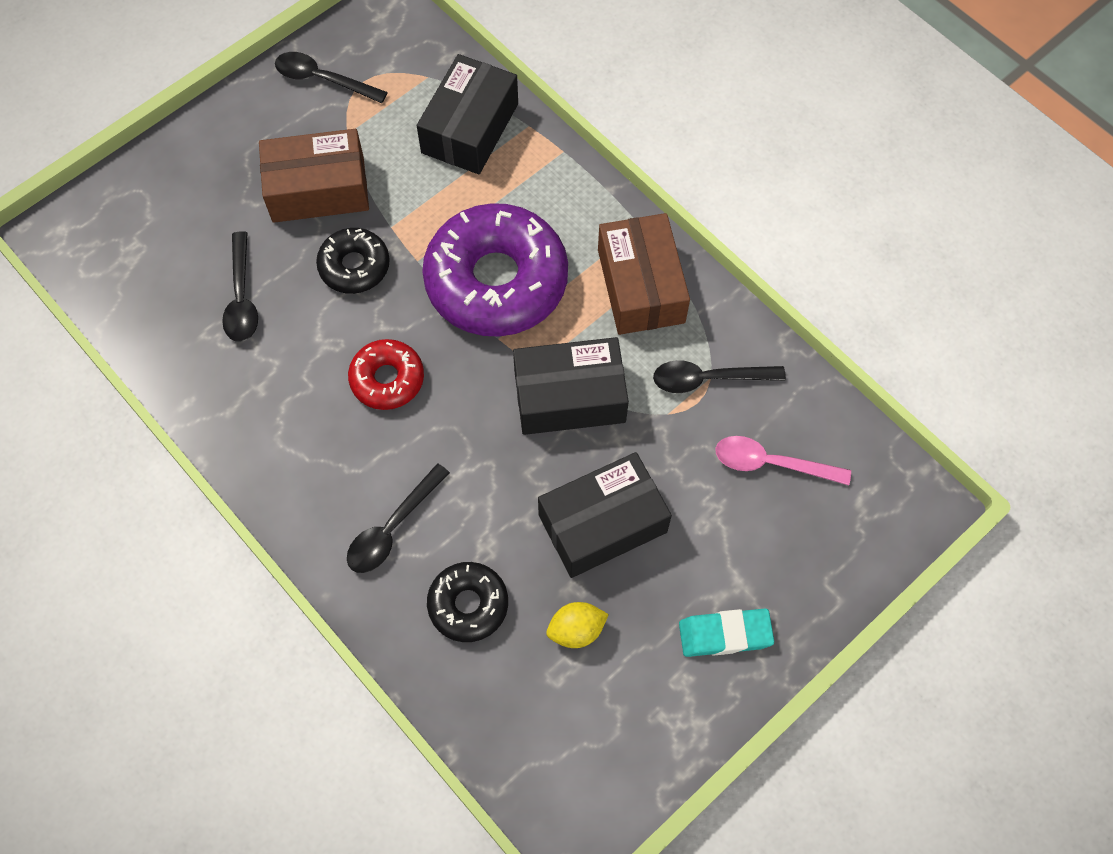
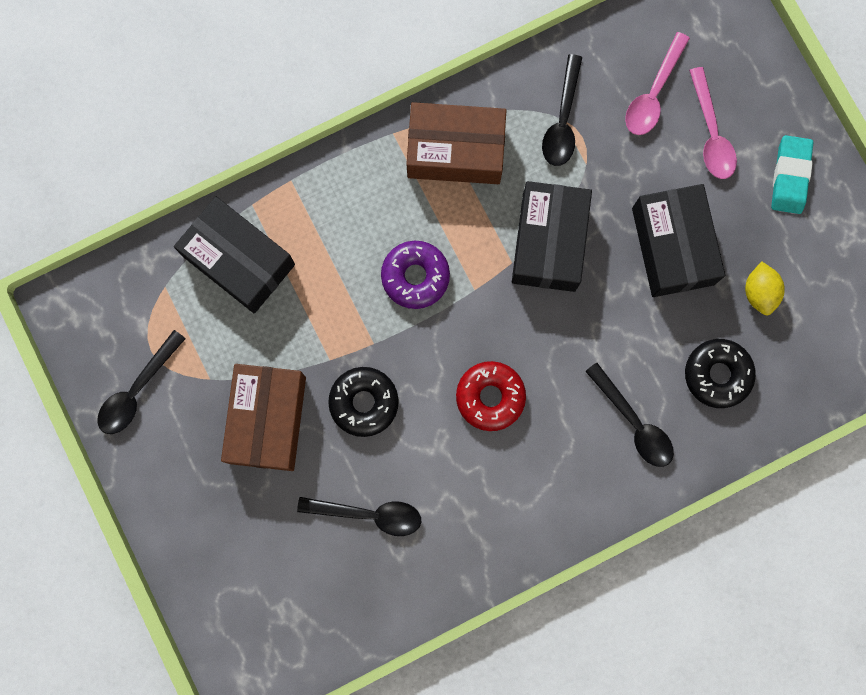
camera: 75 degrees left, 15 degrees up
purple donut [422,203,568,337] -> purple donut [381,241,450,309], size x0.51
none -> pink spoon [689,67,737,179]

